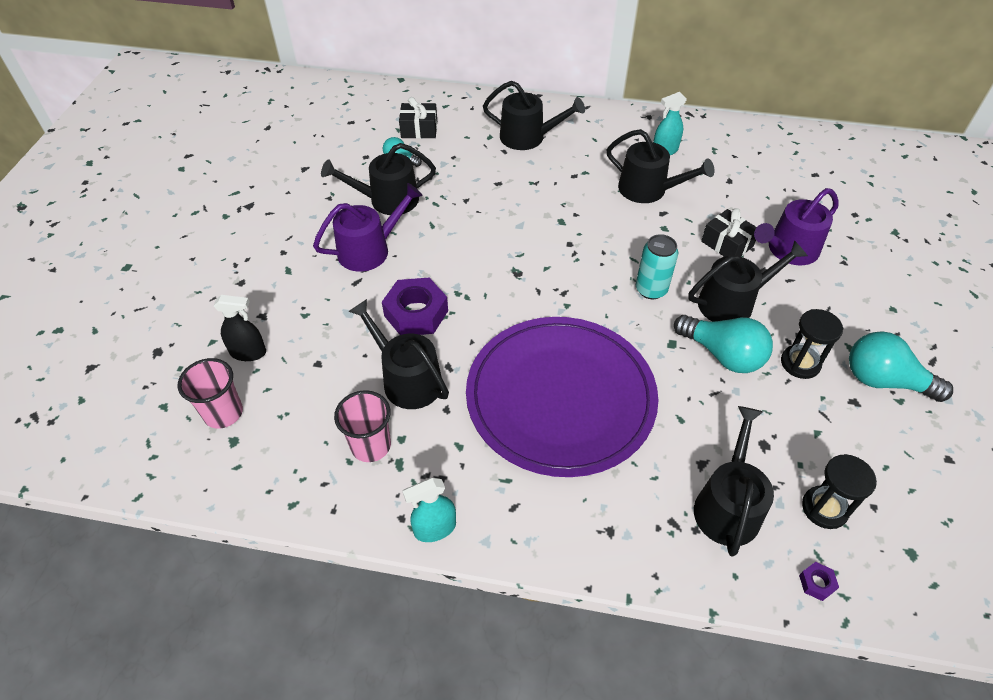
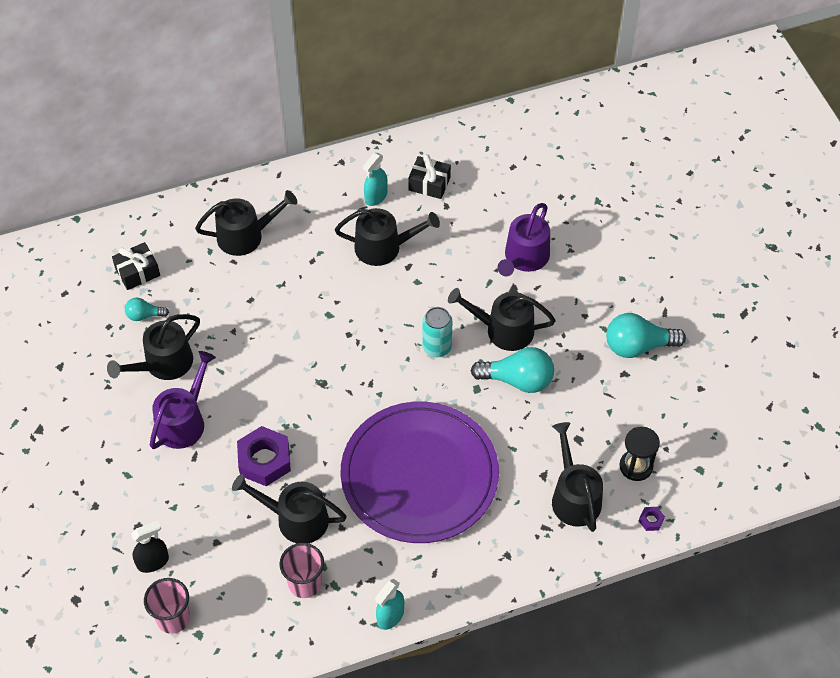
camera: 30 degrees left, 5 degrees up
black watering can [688,240,808,322] -> black watering can turned 120 degrees counterclockwise [448,288,556,351]
black gift [701,208,757,257] -> black gift moved to [408,154,451,199]
black hourglass [781,309,843,379] -> none

